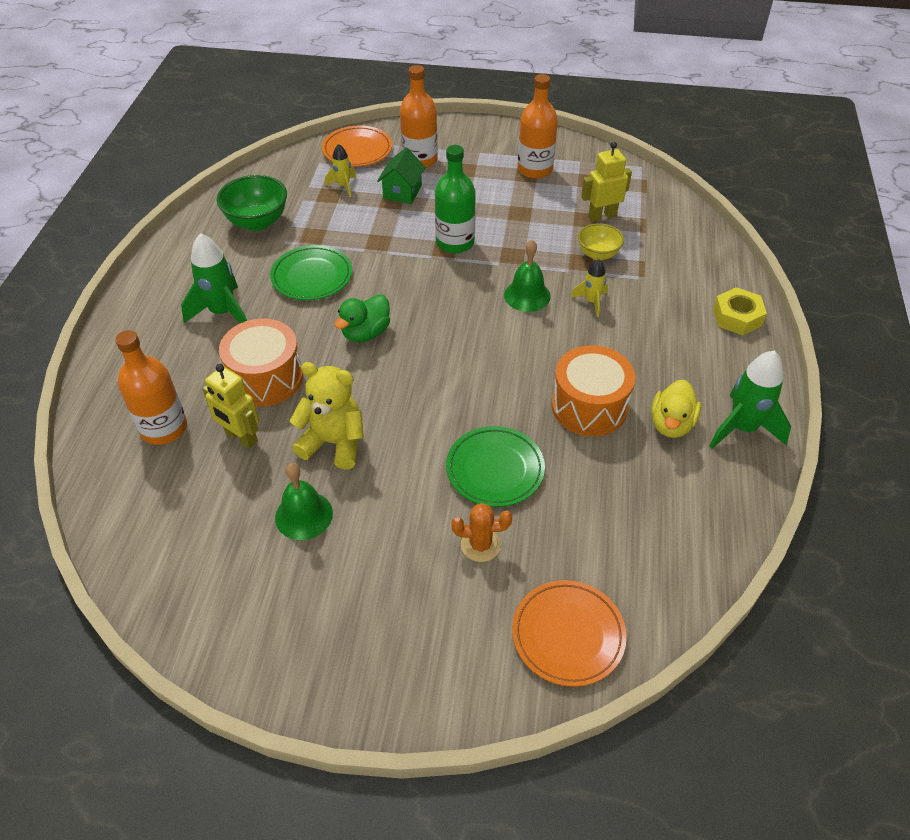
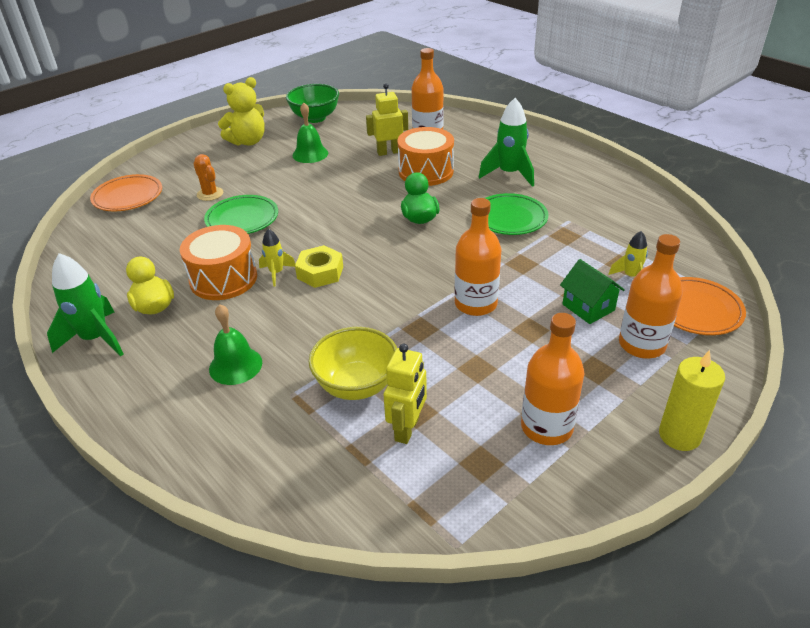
camera: 130 degrees right, 10 degrees down
green bowl [217,175,287,231] -> green bowl moved to [286,84,339,123]
yellow teddy bear [290,362,364,469] -> yellow teddy bear moved to [218,77,265,146]
green bottle [435,145,476,253] -> orange bottle [454,198,502,316]
orange cactus [451,503,512,562] -> orange cactus turned 75 degrees counterclockwise [193,154,223,201]
green bell [504,240,551,312] -> green bell moved to [209,304,262,385]
yellow rocket [571,259,608,317] -> yellow rocket moved to [259,229,295,287]
yellow bowl [578,223,624,261] -> yellow bowl [309,327,397,400], size x1.57
yellow nut [713,287,767,335] -> yellow nut moved to [295,245,343,288]
none -> yellow candle [659,350,725,451]

